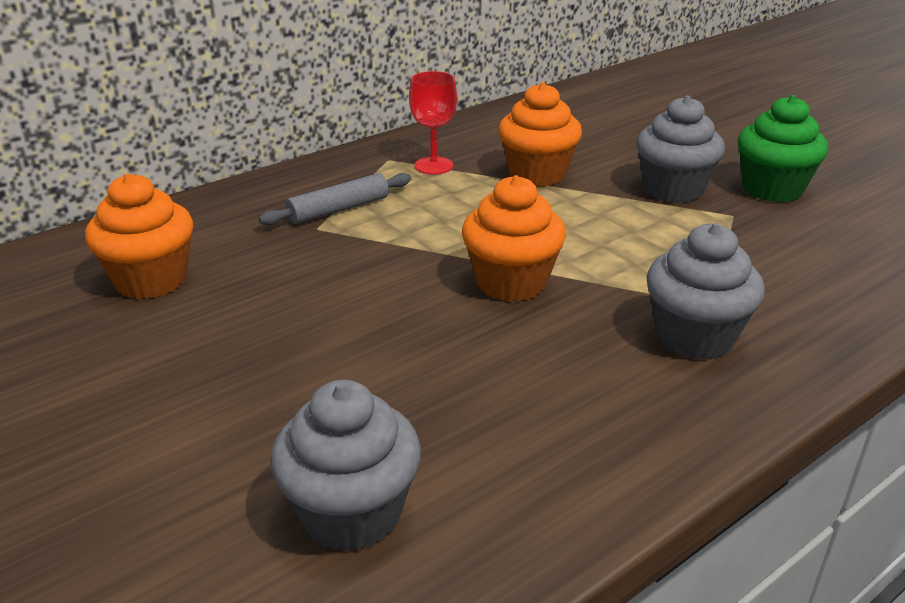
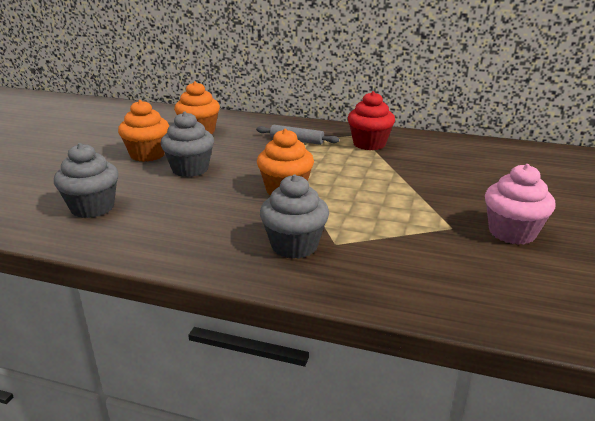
camera: 55 degrees right, 5 degrees down
red goblet [409,71,457,175] -> red cupcake [348,91,395,150]
orange cupcake [498,82,582,187] -> orange cupcake moved to [118,100,169,162]
grey cupcake [636,96,725,203] -> grey cupcake moved to [160,111,214,177]
green cupcake [738,95,828,203] -> pink cupcake [485,164,556,245]

